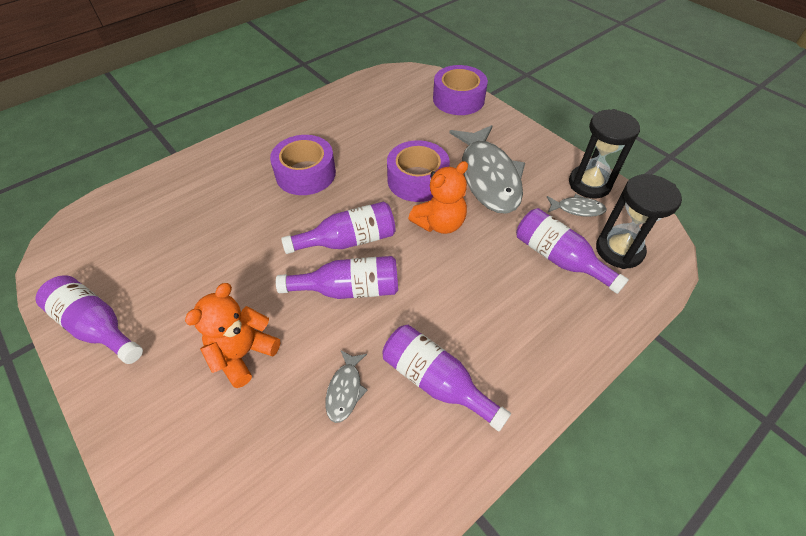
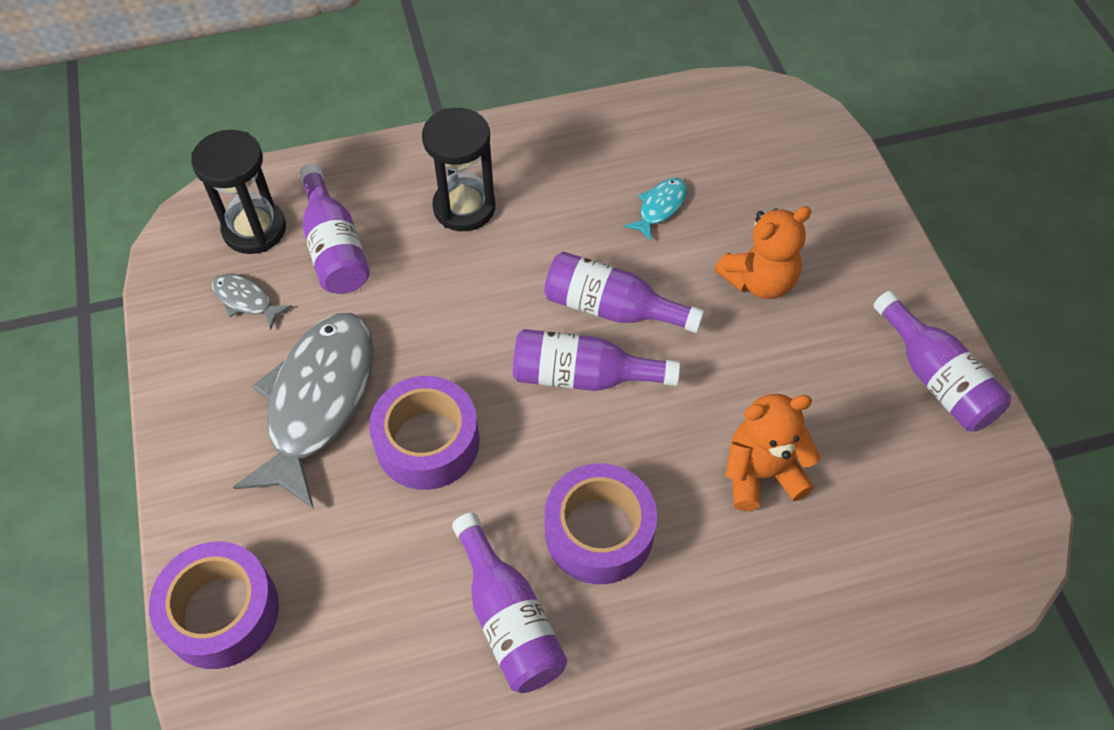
camera: 155 degrees left, 5 degrees up
grey fish [326,350,368,423] -> turquoise fish [624,178,687,241]
purple bottle [382,325,511,431] -> purple bottle moved to [452,513,567,693]
orange teddy bear [408,161,468,234] -> orange teddy bear moved to [726,394,821,511]
black hourglass [569,109,640,198] -> black hourglass moved to [422,108,495,231]

